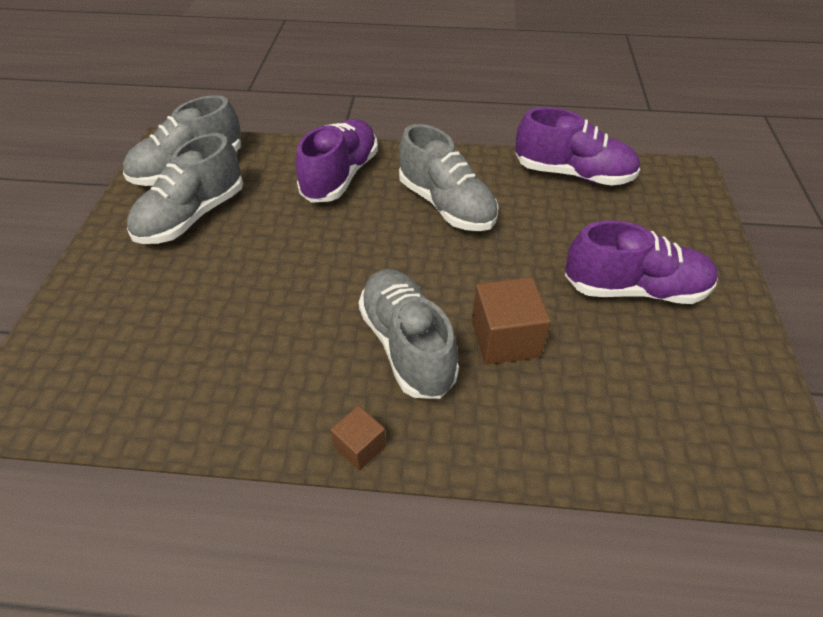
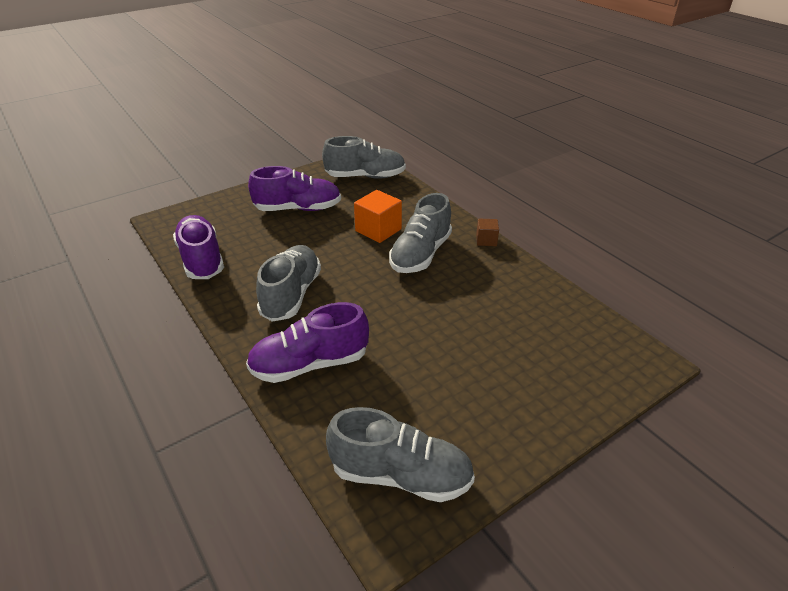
camera: 130 degrees left, 10 degrees down
grey shoe [127,133,243,244] -> grey shoe moved to [322,136,406,179]
brown cube [472,277,551,365] -> orange cube [354,190,402,243]
purple shoe [565,220,718,304] -> purple shoe turned 120 degrees clockwise [248,166,341,211]

